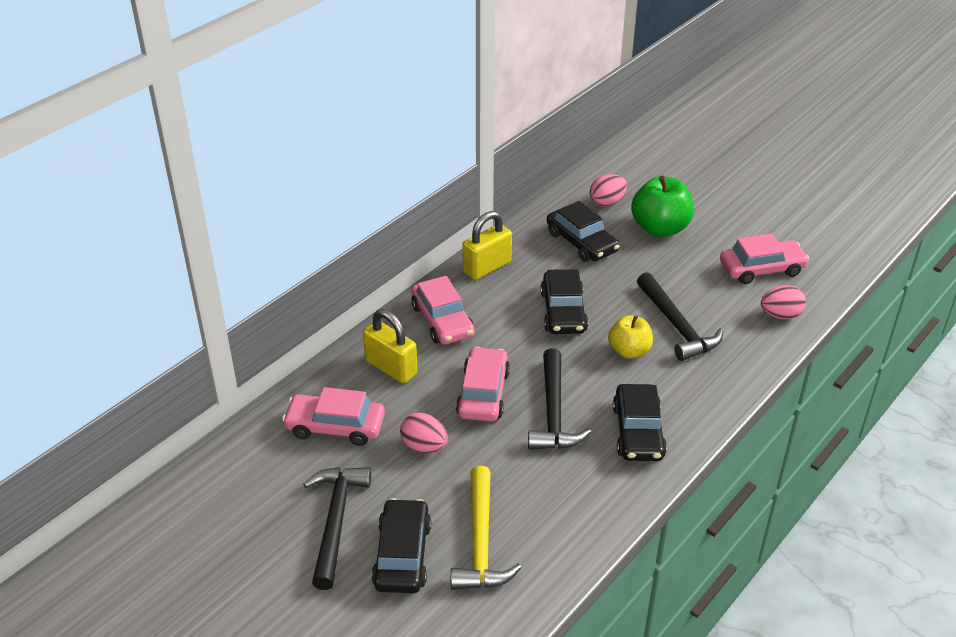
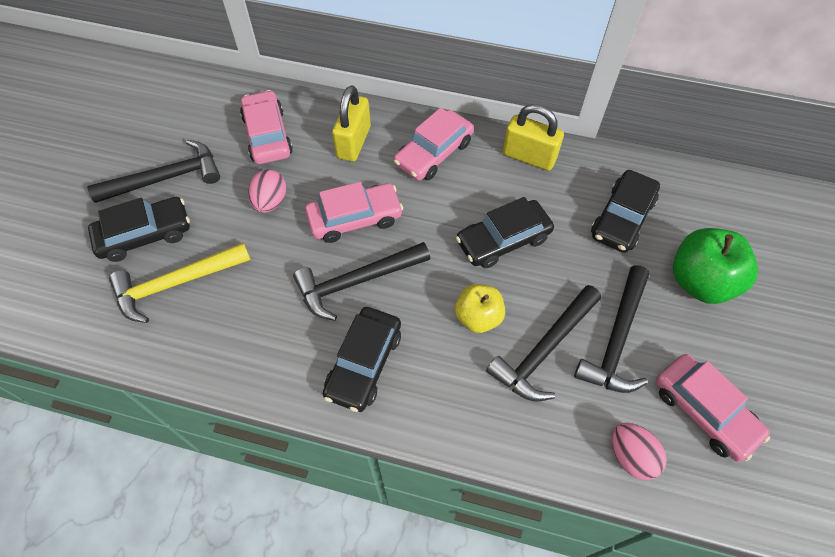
camera: 65 degrees right, 20 degrees up
pink egg [590,174,627,207] -> none
black car [613,384,667,461] -> black car turned 45 degrees counterclockwise [323,307,401,412]
none -> black hammer [574,265,649,393]

